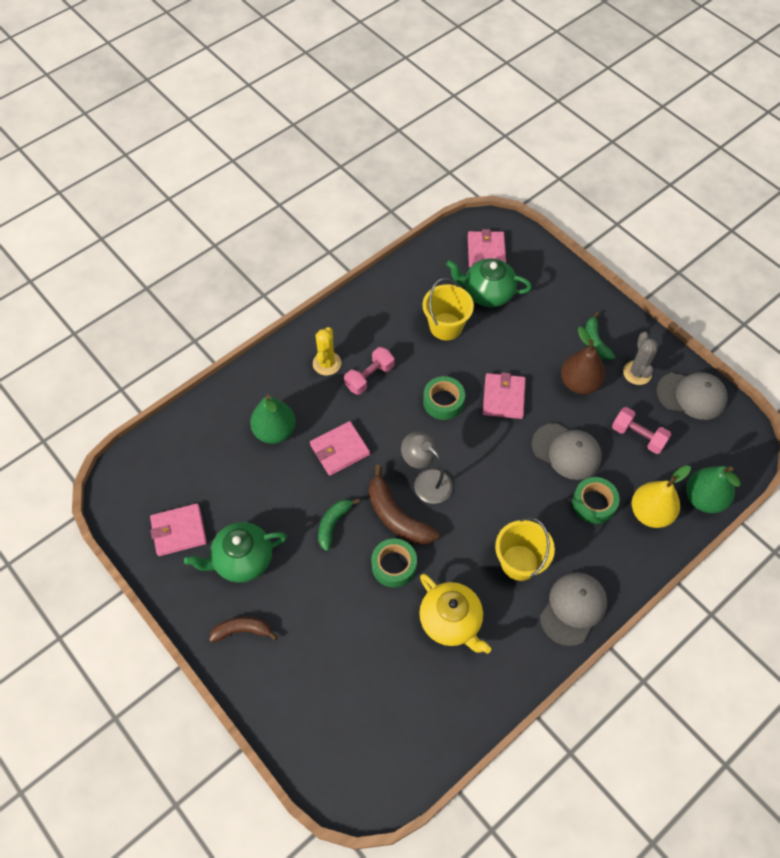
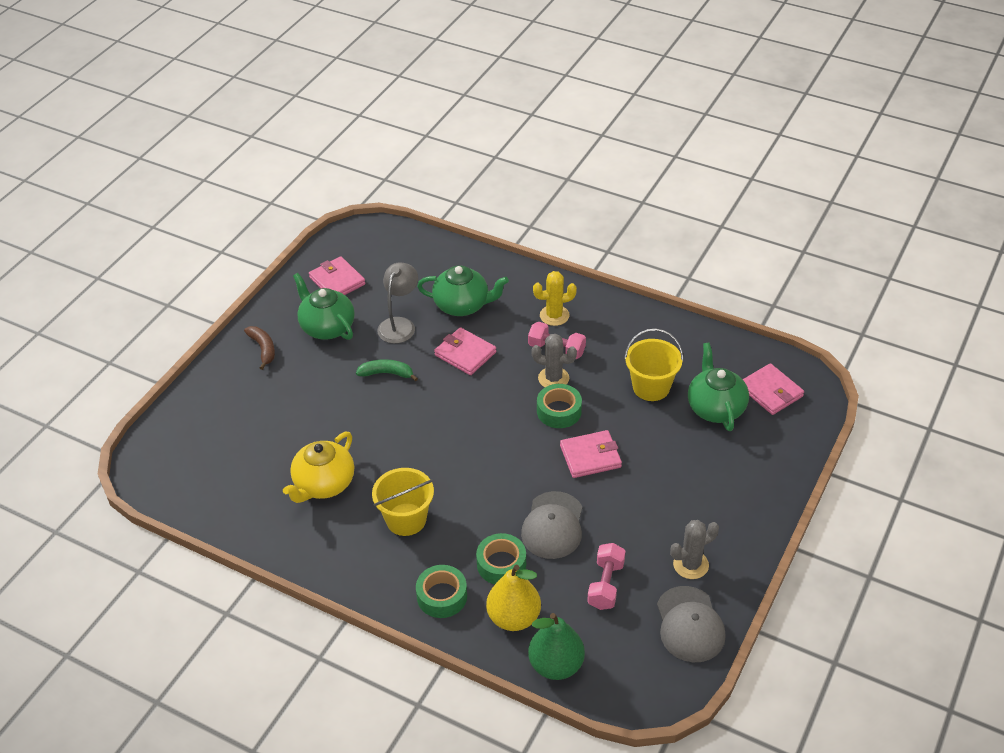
camera: 70 degrees right, 15 degrees down
green pear [250,395,296,444] -> green teapot [417,266,509,316]
brown banana [369,465,439,545] -> none
green tape [371,538,417,588] -> green tape moved to [416,565,467,618]
grey lamp [401,431,453,504] -> grey lamp moved to [378,262,418,344]
pink wallet [468,229,506,267] -> pink wallet turned 75 degrees clockwise [742,363,804,415]
grey cap [540,572,607,646] -> none
brown pear [561,327,606,394] -> none
green banana [585,312,615,360] -> none
none -> grey cactus [531,334,577,387]

